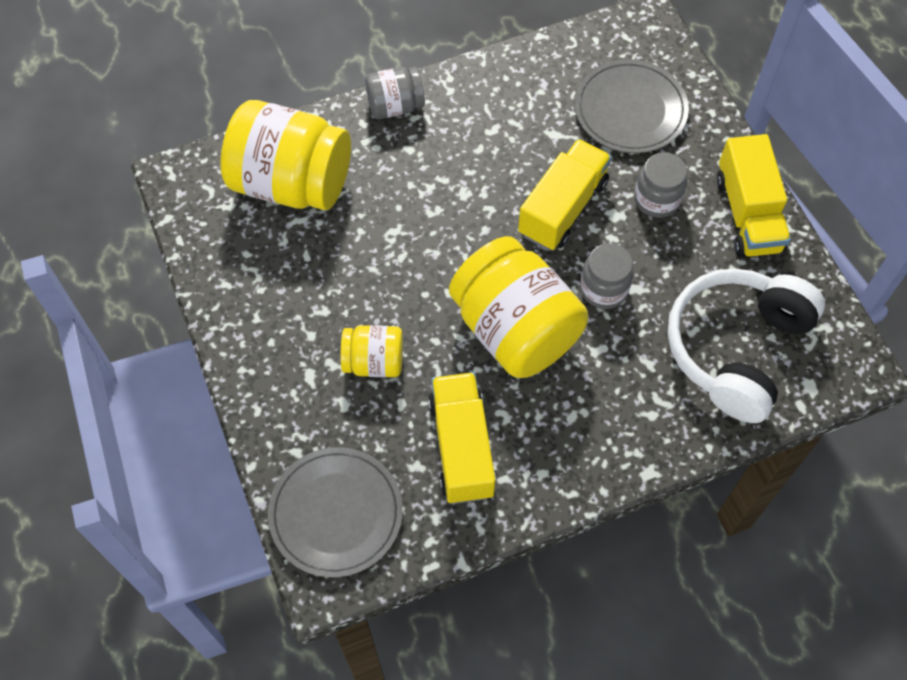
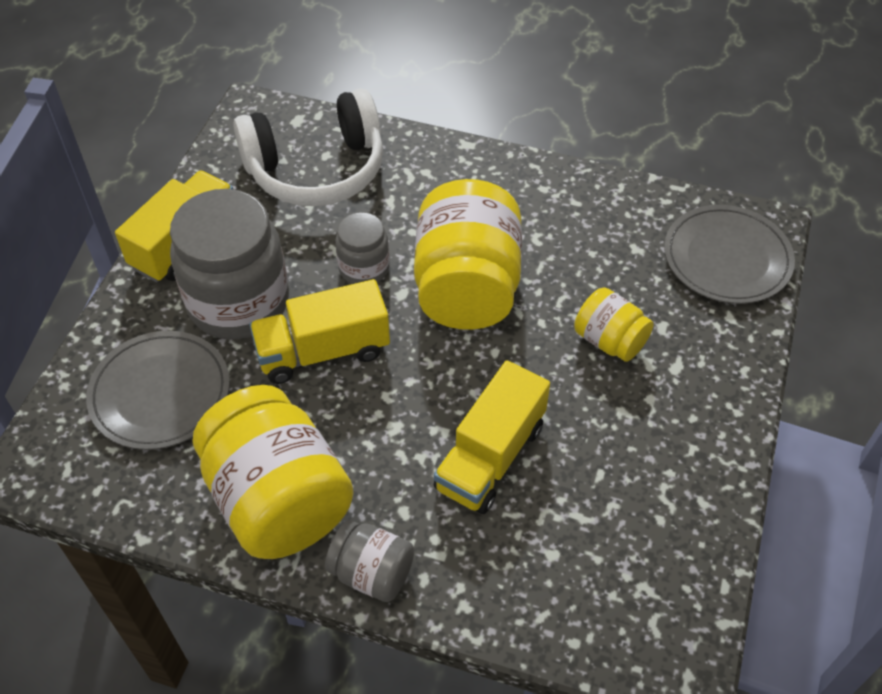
camera: 140 degrees left, 10 degrees down
yellow jar [220,100,351,210] -> yellow jar moved to [193,385,353,559]
yellow truck [428,372,496,504] -> yellow truck moved to [434,360,550,514]
grey jar [634,152,687,218] -> grey jar [170,189,289,339], size x1.95

